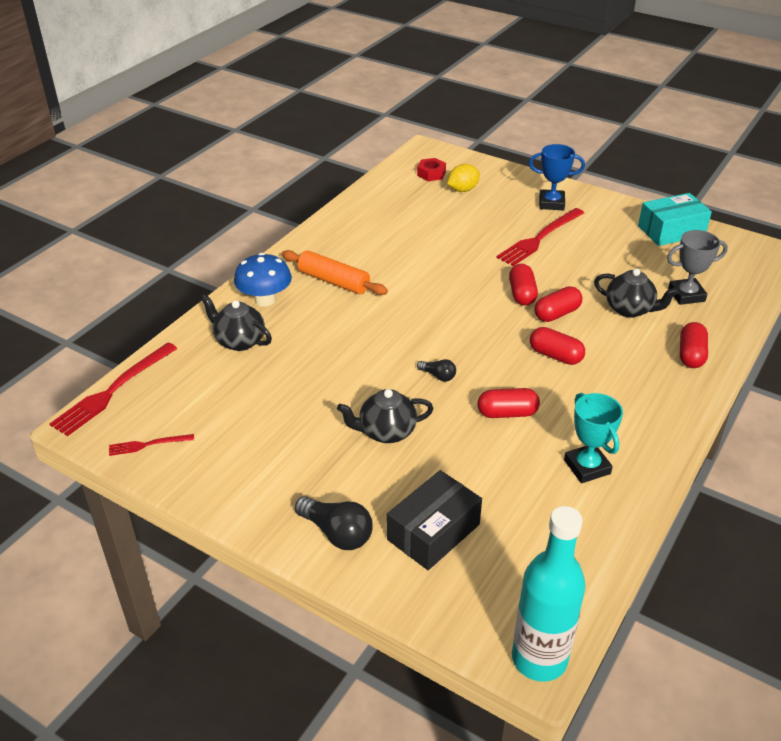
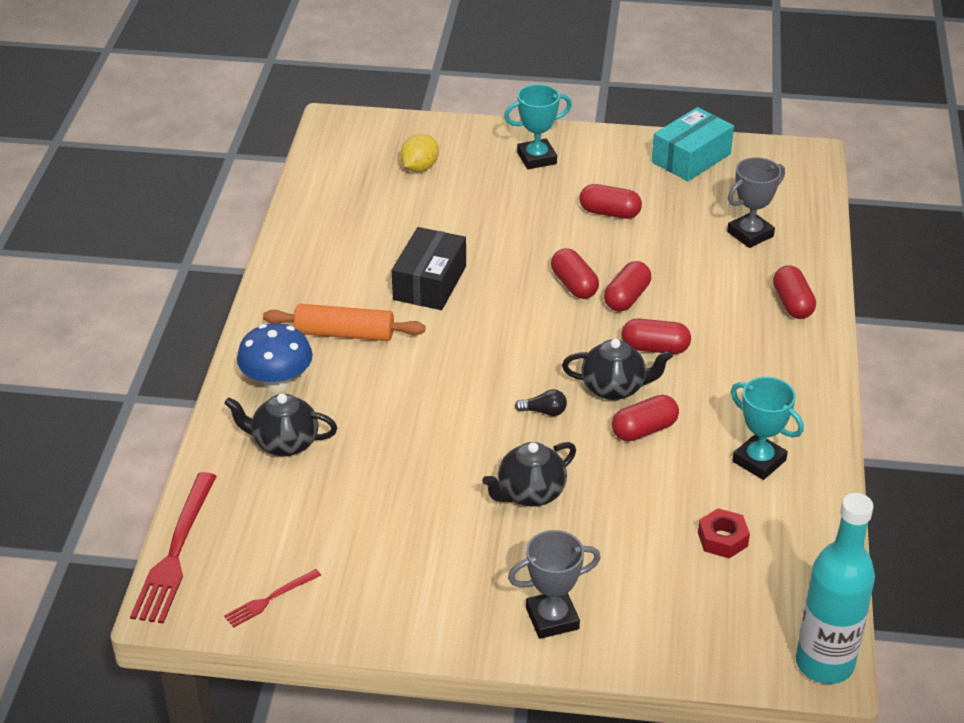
camera: 25 degrees left, 0 degrees up
black light bulb [295,496,373,550] -> grey trophy [508,530,601,639]
black box [387,470,482,570] -> black box moved to [392,227,466,310]
red nut [417,158,446,181] -> red nut moved to [698,508,750,559]
red fork [496,208,584,266] -> none
blue trophy [529,144,585,211] -> turquoise trophy [504,84,572,169]
black teapot [594,268,679,318] -> black teapot moved to [562,339,673,400]
none -> red capsule [579,184,642,219]

